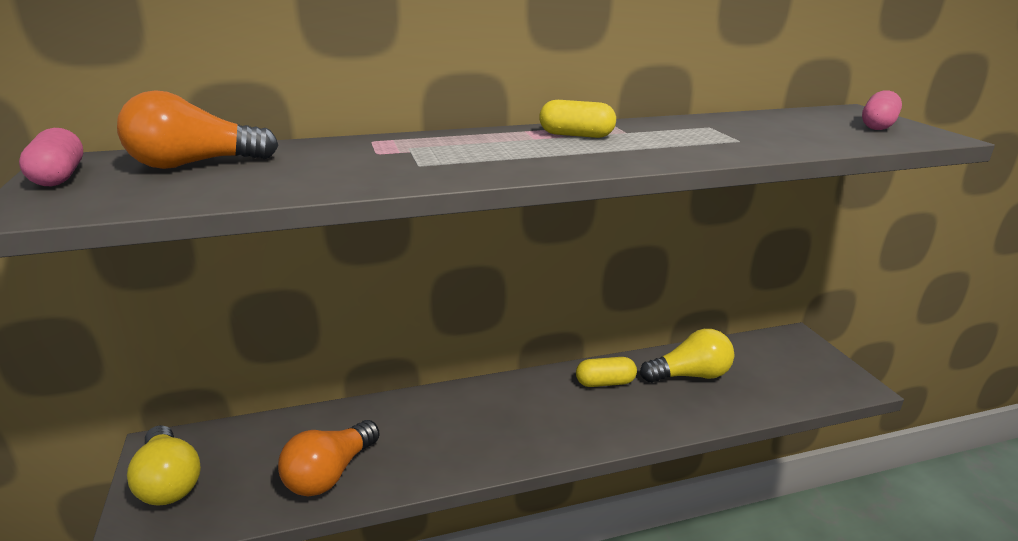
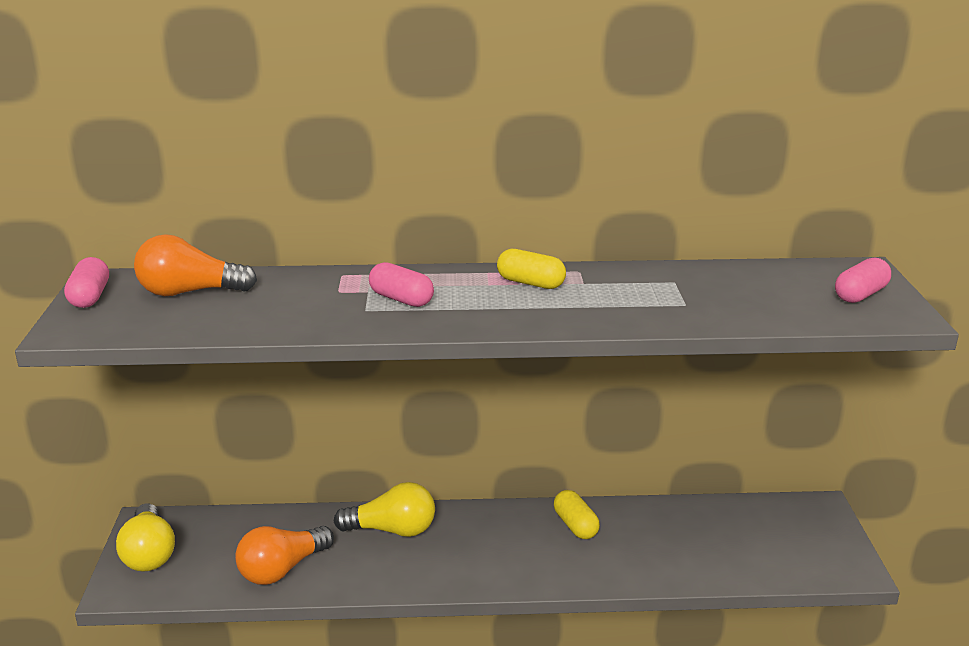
camera: 15 degrees right, 0 degrees up
yellow capsule [576,357,637,387] -> yellow capsule turned 60 degrees clockwise [554,490,600,539]
yellow light bulb [640,329,734,383] -> yellow light bulb moved to [333,482,435,537]
none -> pink capsule [369,262,434,307]

